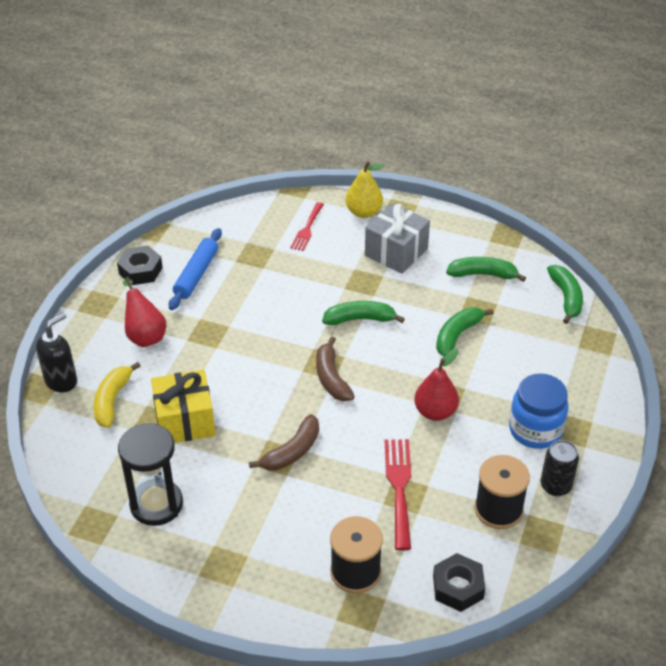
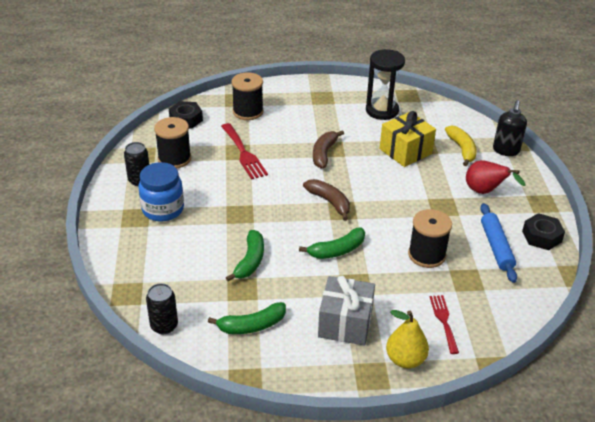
camera: 155 degrees right, 5 degrees down
red pear [414,349,459,421] -> none
green banana [547,265,583,324] -> black can [146,283,178,334]
none -> black spool [408,209,452,268]

